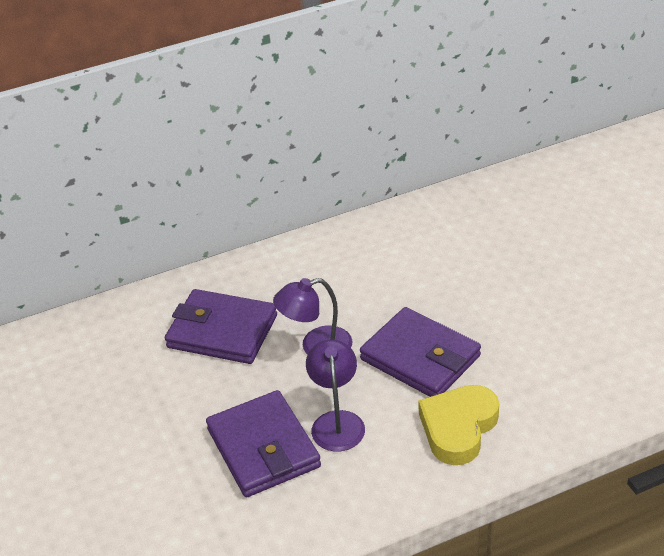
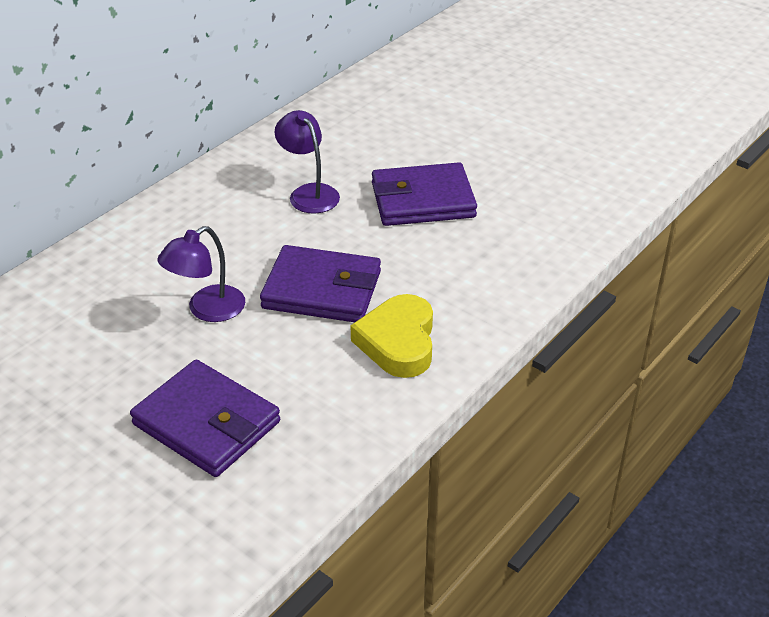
camera: 30 degrees left, 0 degrees up
purple wallet [165,289,277,364] -> purple wallet moved to [372,162,477,226]
purple lamp [306,340,365,451] -> purple lamp moved to [275,110,340,214]

